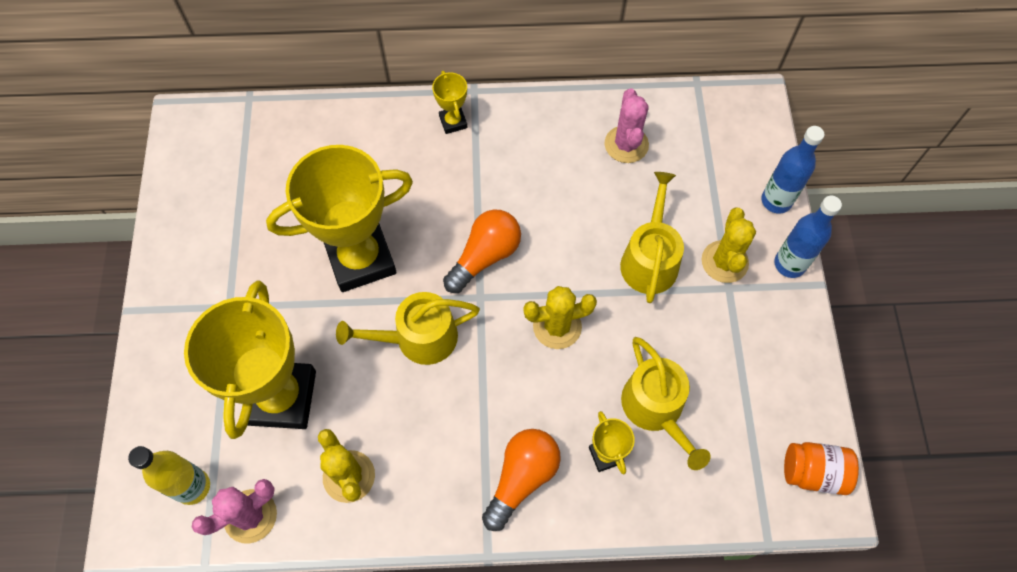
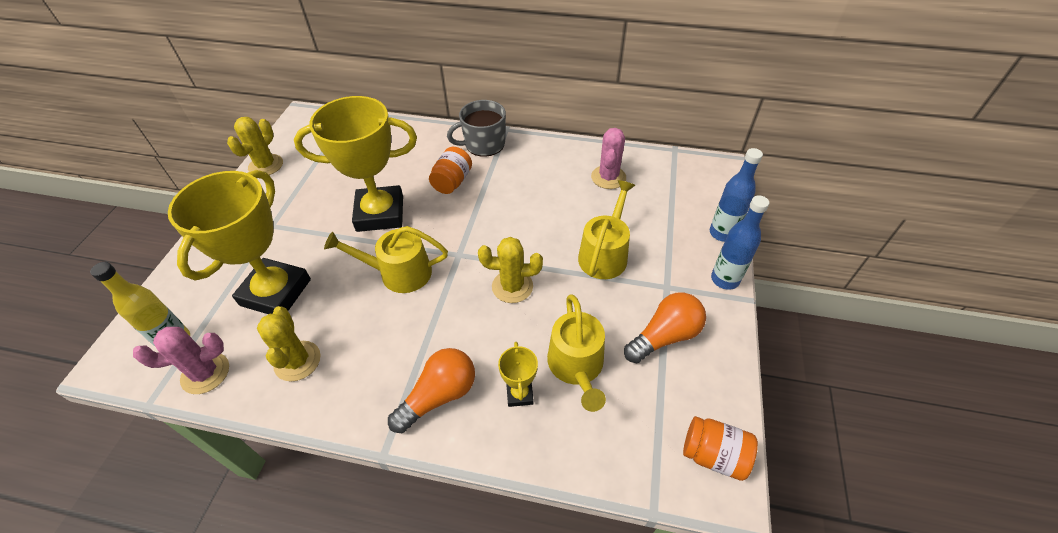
camera: 15 degrees right, 15 degrees down
yellow trophy [432,71,468,134] -> grey mug [447,100,506,157]
orange light bulb [443,210,521,293] -> orange light bulb moved to [624,293,706,363]
yellow cactus [702,208,756,283] -> yellow cactus moved to [227,117,283,175]
none -> orange jar [429,147,472,194]

